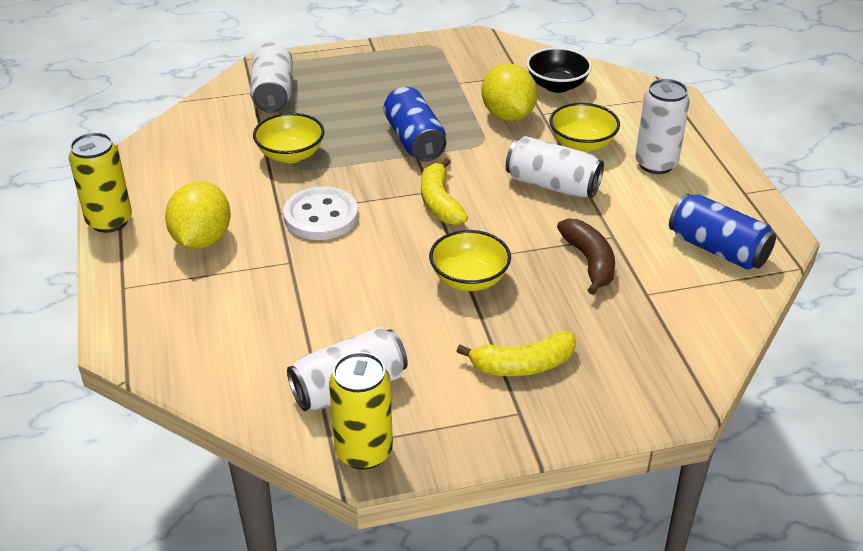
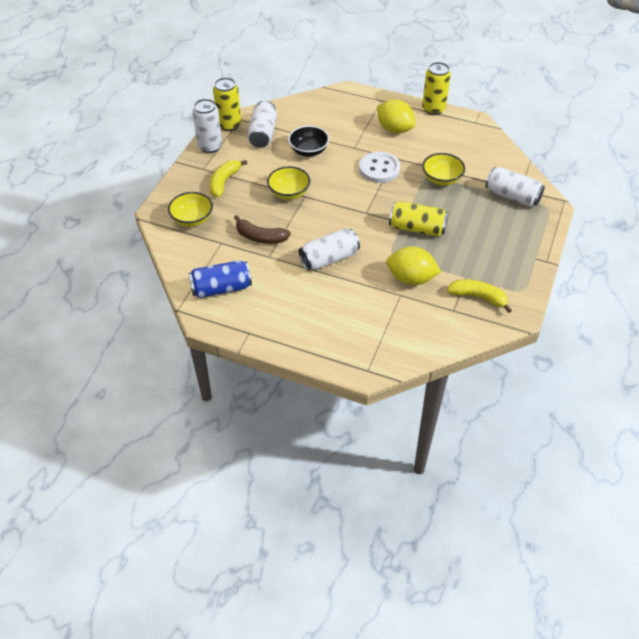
camera: 125 degrees right, 10 degrees up
blue can [383,87,446,162] -> yellow can [389,201,448,236]
yellow banana [421,158,468,225] -> yellow banana moved to [447,279,512,313]
black bowl [526,47,592,93] -> black bowl moved to [288,126,329,157]
yellow bowl [549,103,620,152] -> yellow bowl moved to [168,192,213,227]
white can [635,79,690,174] -> white can moved to [193,99,222,153]

